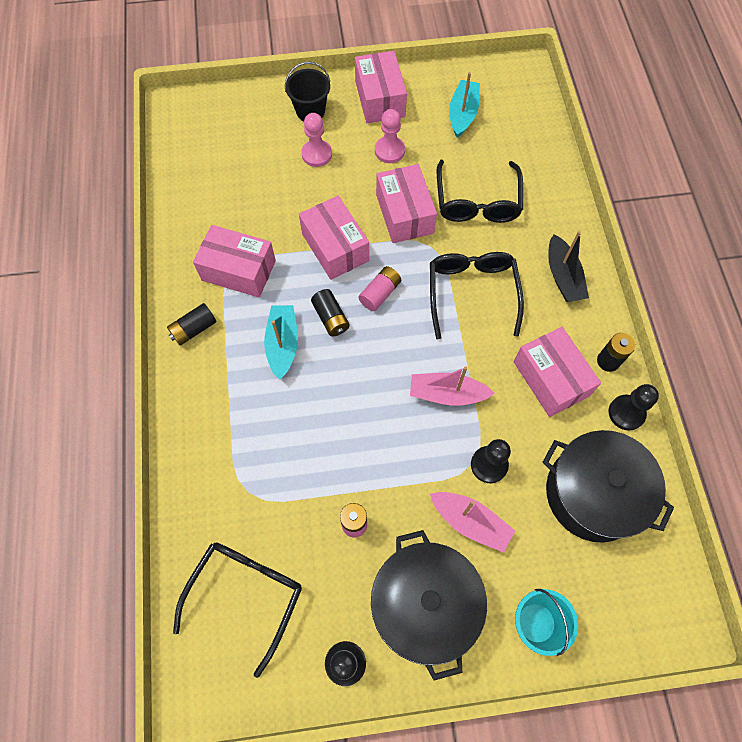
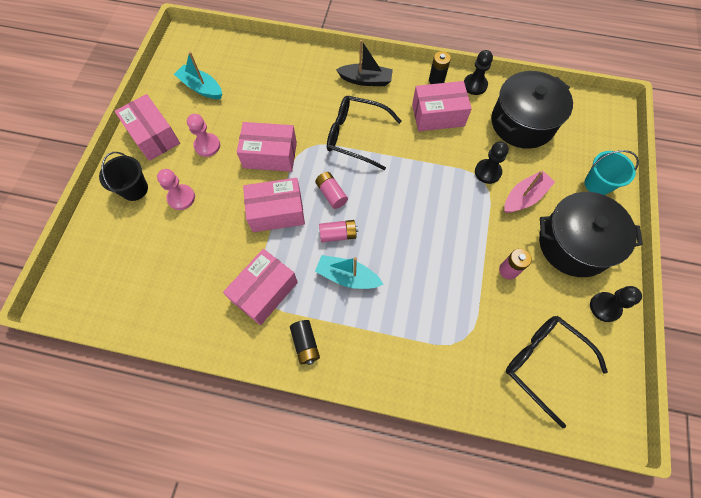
camera: 70 degrees left, 0 degrees up
black battery [311,289,350,336] -> pink battery [319,220,358,242]
pink box [355,51,407,123] -> pink box turned 45 degrees clockwise [115,94,180,161]
pink boat [410,366,495,406] -> none
black glasses [437,160,523,223] -> none

